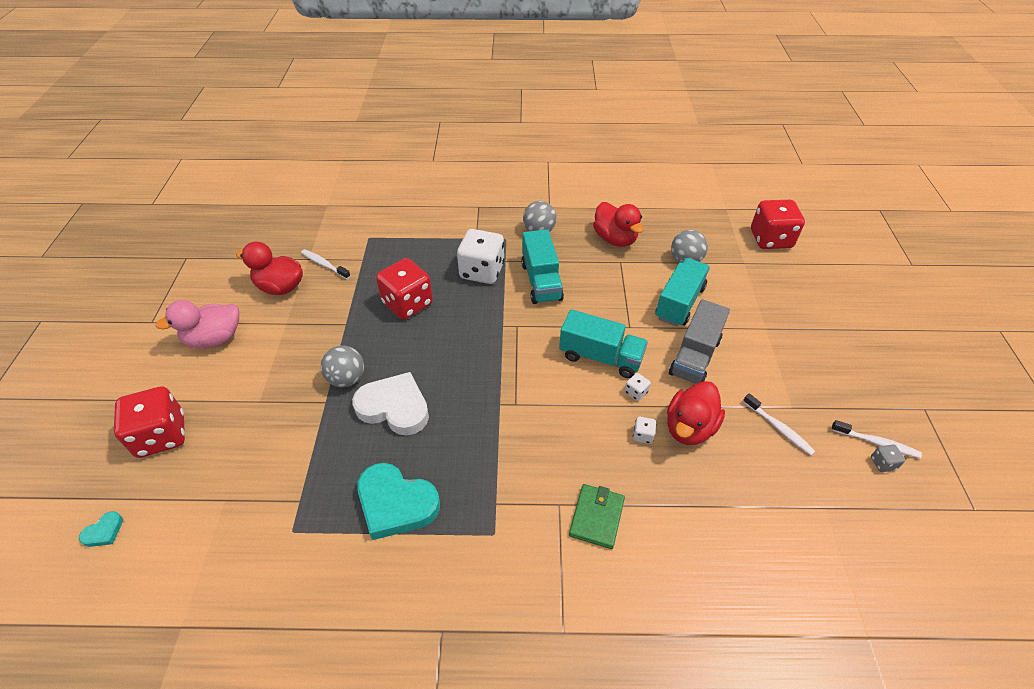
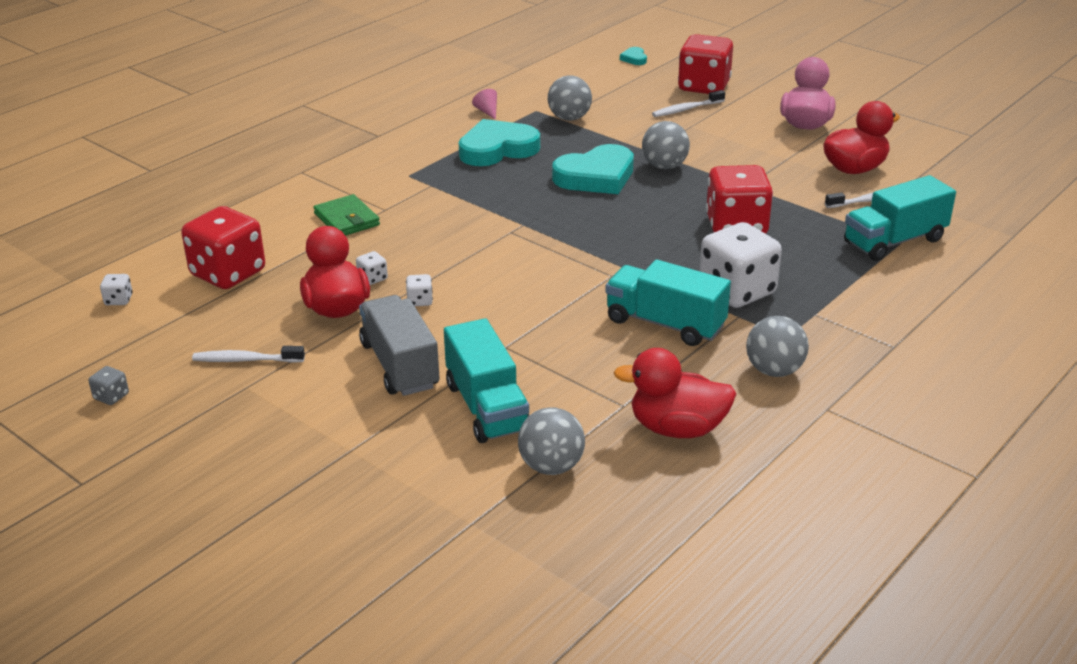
camera: 130 degrees right, 15 degrees down
white heart [352,372,429,436] -> turquoise heart [552,144,634,194]
turquoise truck [559,309,648,378] -> turquoise truck moved to [844,175,956,261]
red dice [751,200,805,249] -> red dice moved to [181,206,265,289]
white toothbrush [831,420,922,459] -> white toothbrush moved to [652,90,725,117]
none -> white dice [100,274,133,305]
none -> pink cone [472,89,497,120]
none -> grey ball [548,75,592,121]

